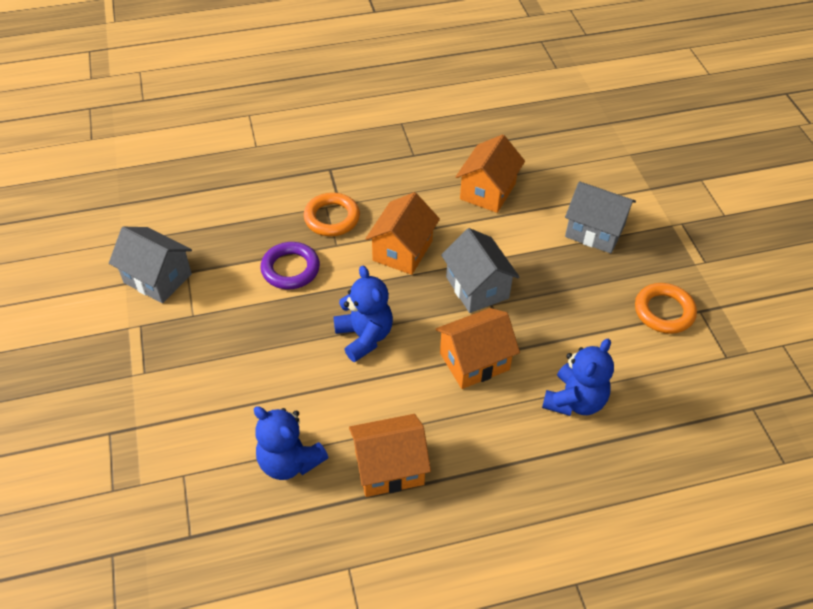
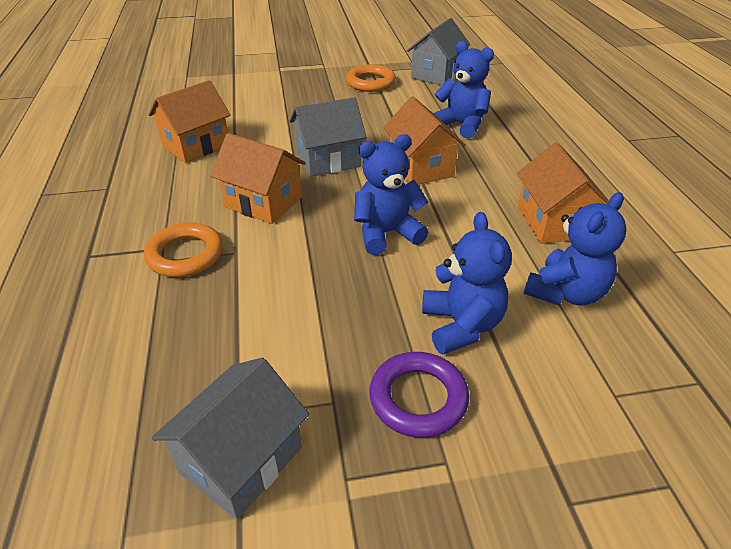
camera: 85 degrees left, 10 degrees down
purple ring [260,242,320,289] -> purple ring moved to [369,352,469,438]
orange house [456,134,525,213] -> orange house turned 75 degrees counterclockwise [148,80,231,163]
grey house [565,181,636,254] -> grey house moved to [407,18,470,85]
none -> blue teddy bear [422,212,512,355]

